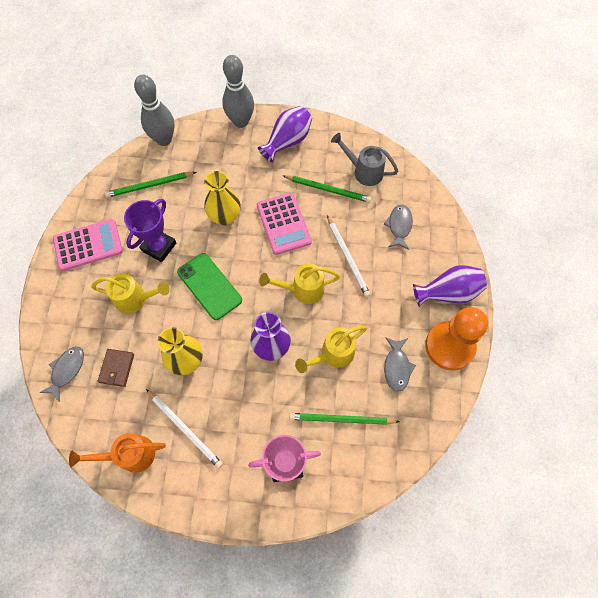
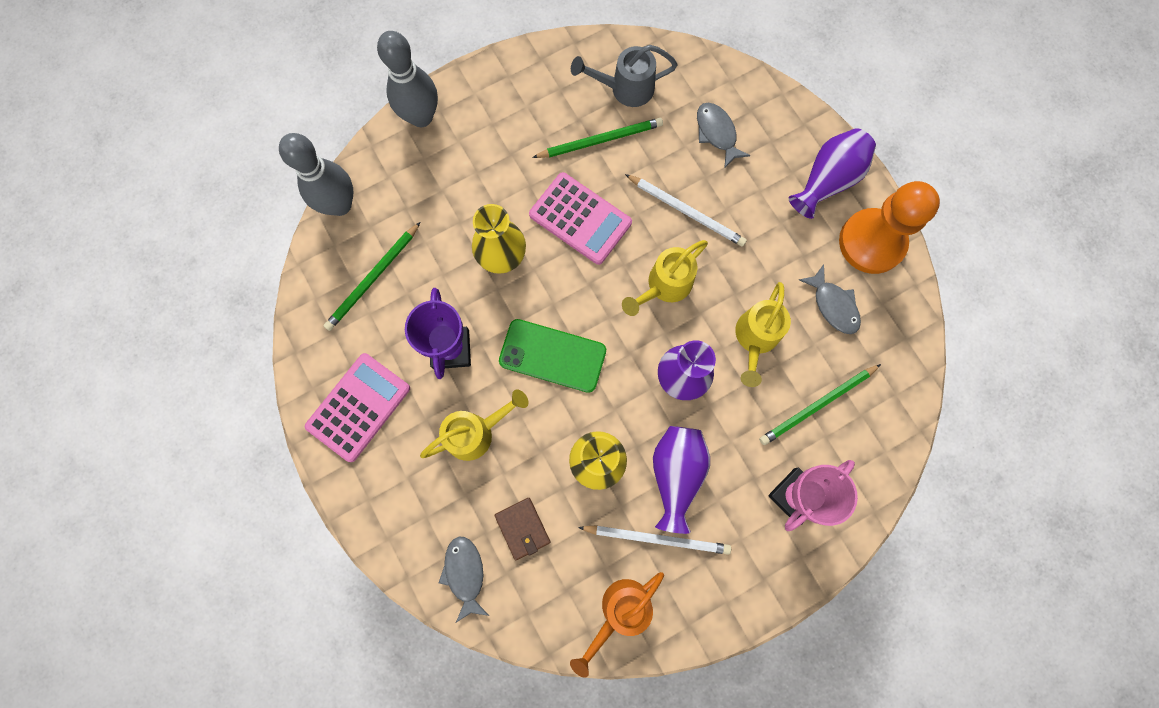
camera: 35 degrees left, 10 degrees up
purple vase [258,106,312,163] -> purple vase moved to [653,426,710,534]

